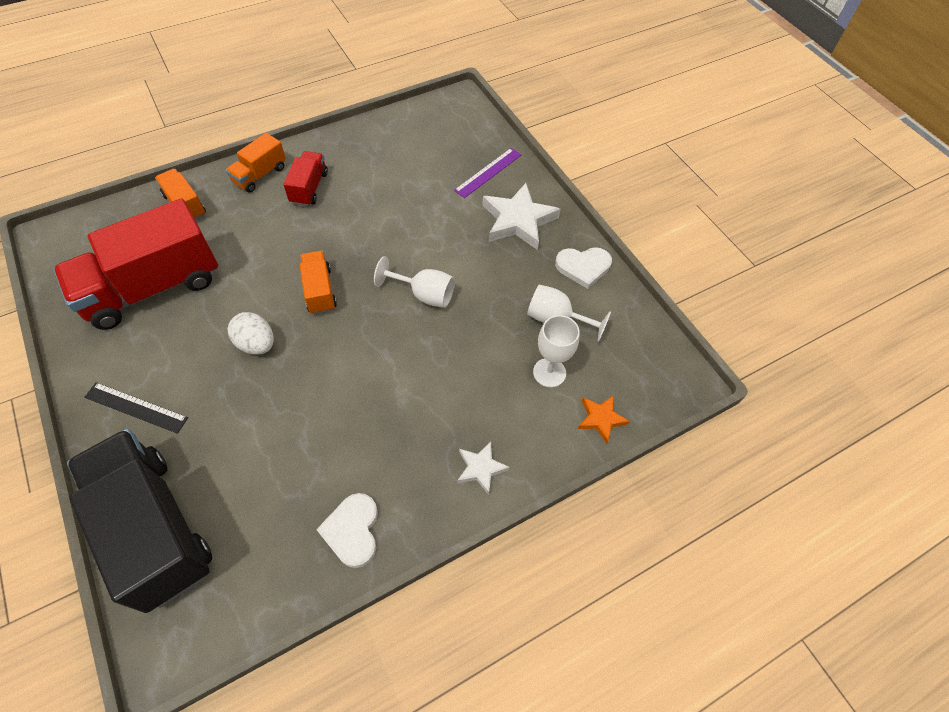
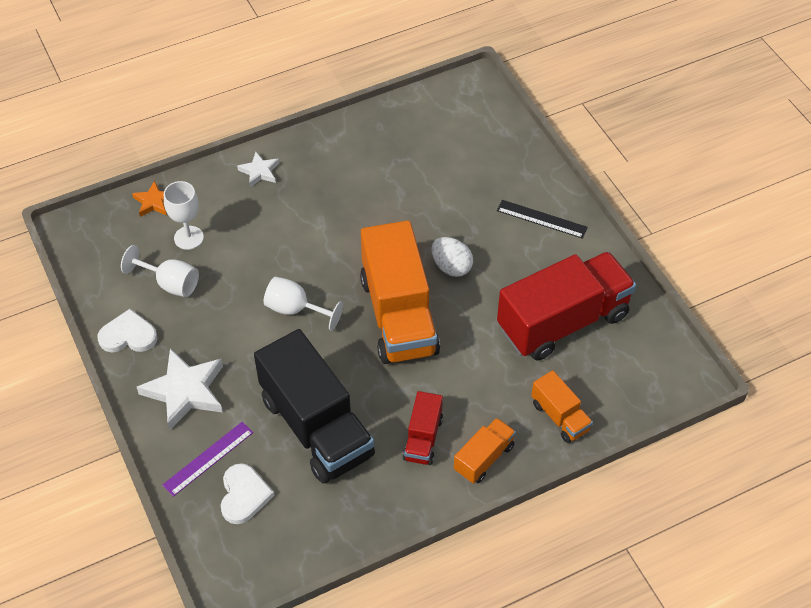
camera: 175 degrees left, 5 degrees down
black truck [67,429,212,613] -> black truck moved to [254,329,375,483]
orange truck [300,251,337,314] -> orange truck [360,220,440,364], size x2.08
white heart [316,493,378,568] -> white heart moved to [221,463,275,524]

